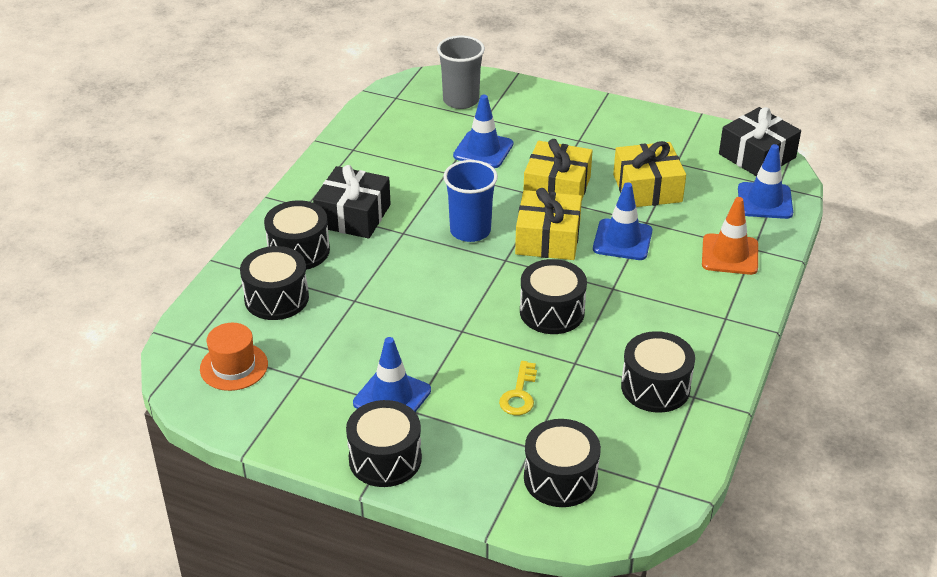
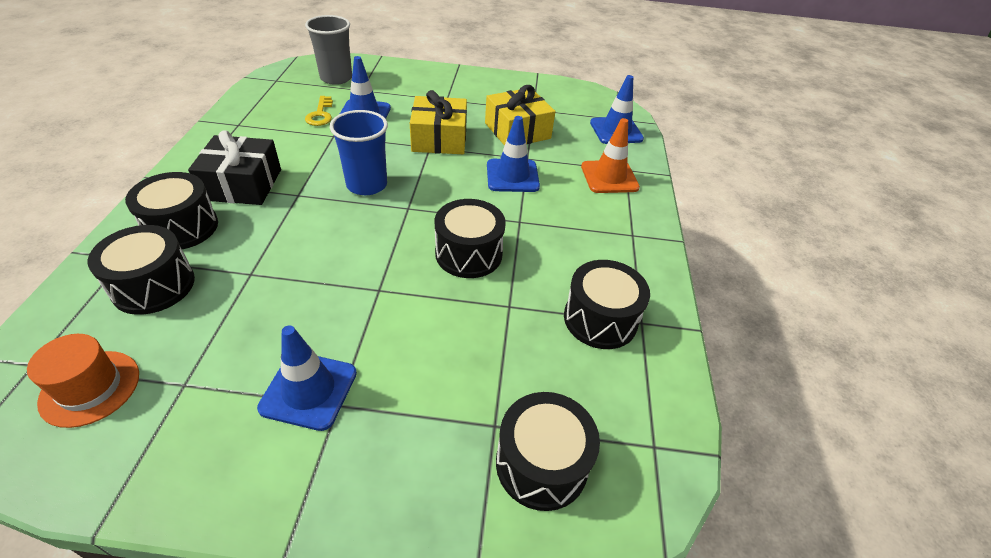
camera: 20 degrees left, 5 degrees up
black drum [346,400,422,487] -> none
yellow key [499,361,537,415] -> yellow key moved to [305,96,333,126]
yellow gift [515,188,582,260] -> none
black gift [719,107,801,177] -> none

